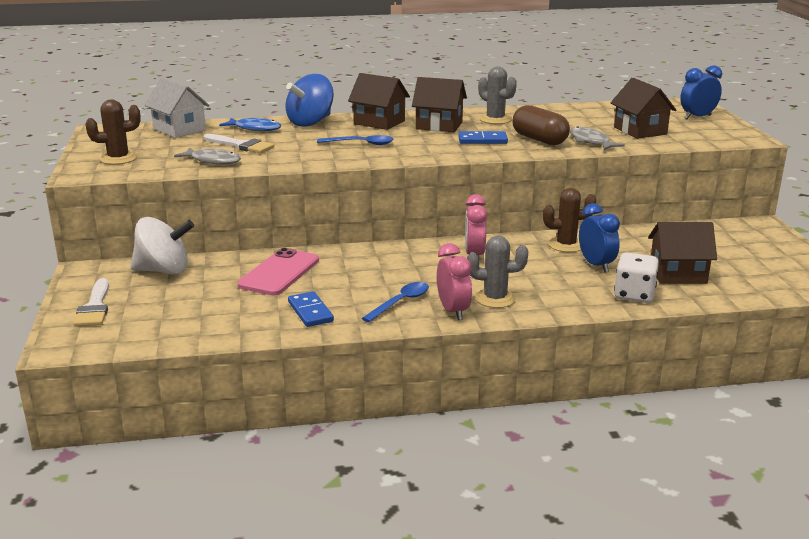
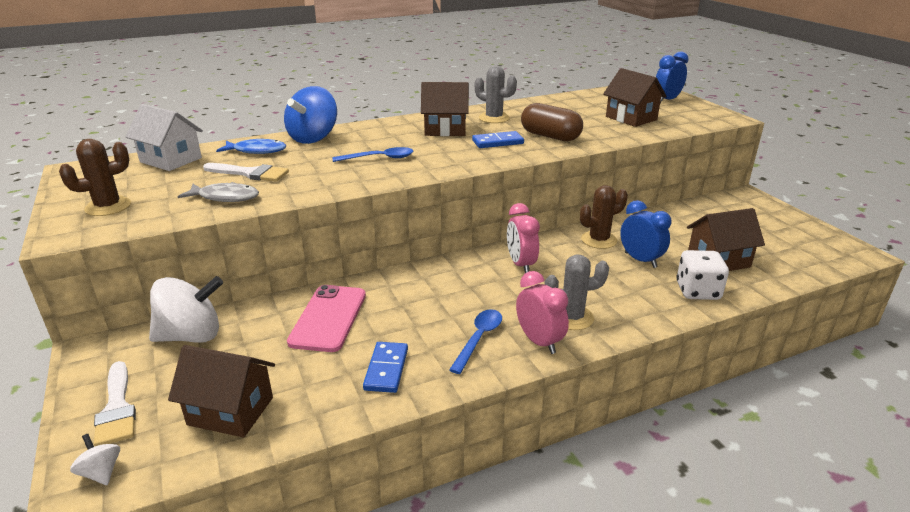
camera: 15 degrees left, 5 degrees up
blue domino [288,291,334,327] -> blue domino turned 45 degrees clockwise [363,342,408,393]
brown house [348,73,410,130] -> brown house moved to [168,345,275,437]
grey fish [570,126,625,150] -> none
none -> white spinning top [70,434,120,485]

